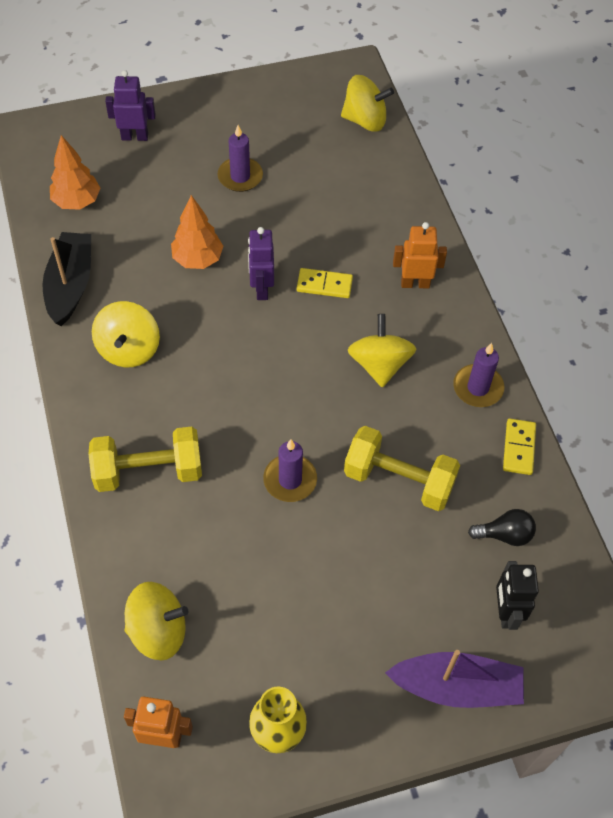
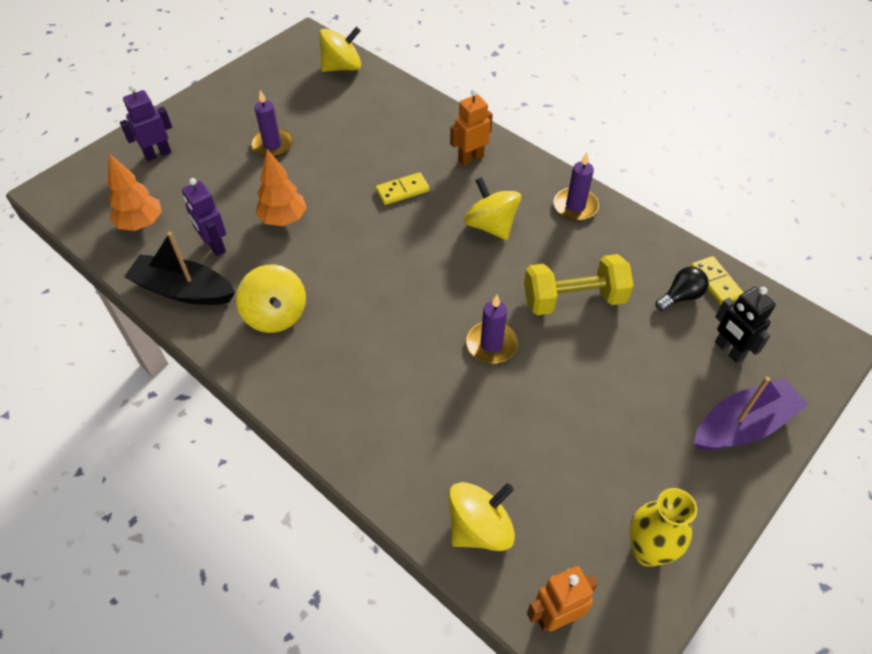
camera: 30 degrees left, 5 degrees down
black boat [42,232,91,326] -> black boat turned 45 degrees counterclockwise [124,232,235,305]
yellow dumbbell [88,426,202,492] -> none
purple robot [248,227,274,300] -> purple robot moved to [182,178,226,256]
yellow domino [503,418,536,475] -> yellow domino moved to [691,256,744,305]

